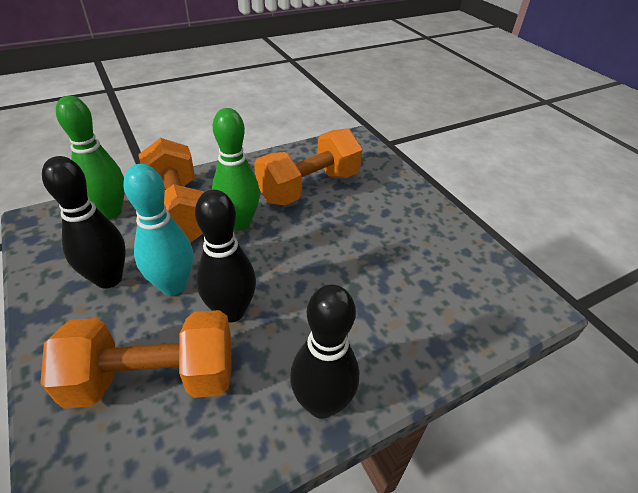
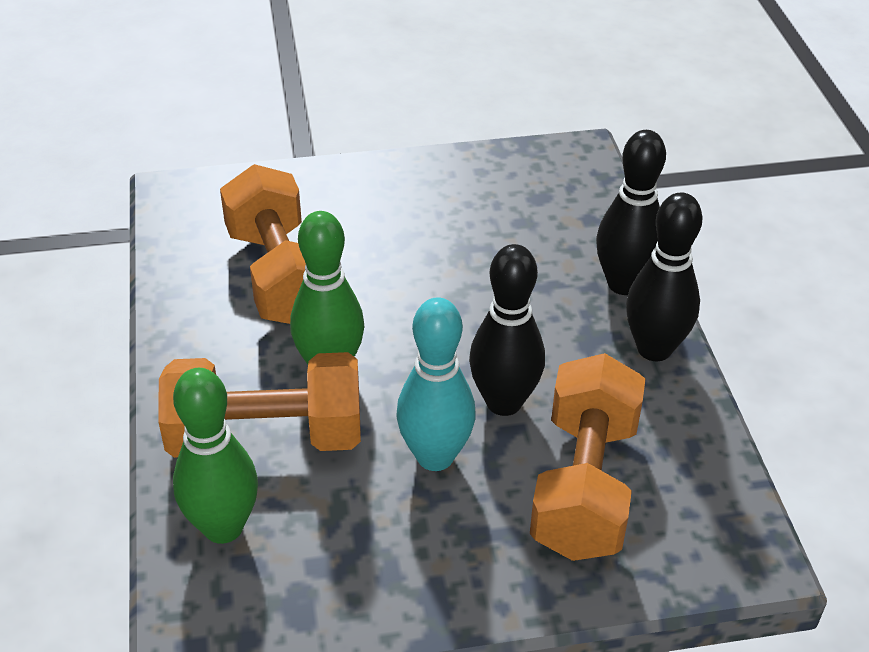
camera: 70 degrees left, 0 degrees up
black bowling pin [42,156,126,289] -> black bowling pin moved to [596,130,666,295]

